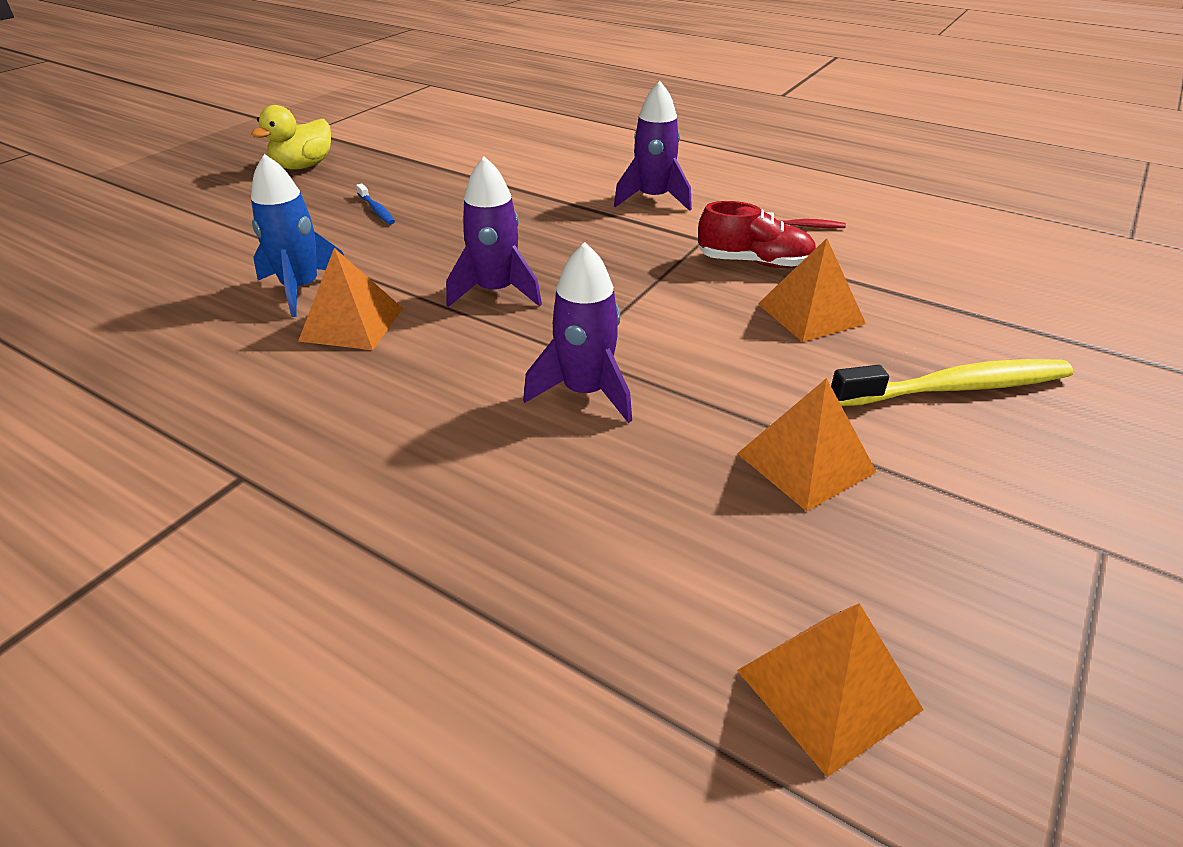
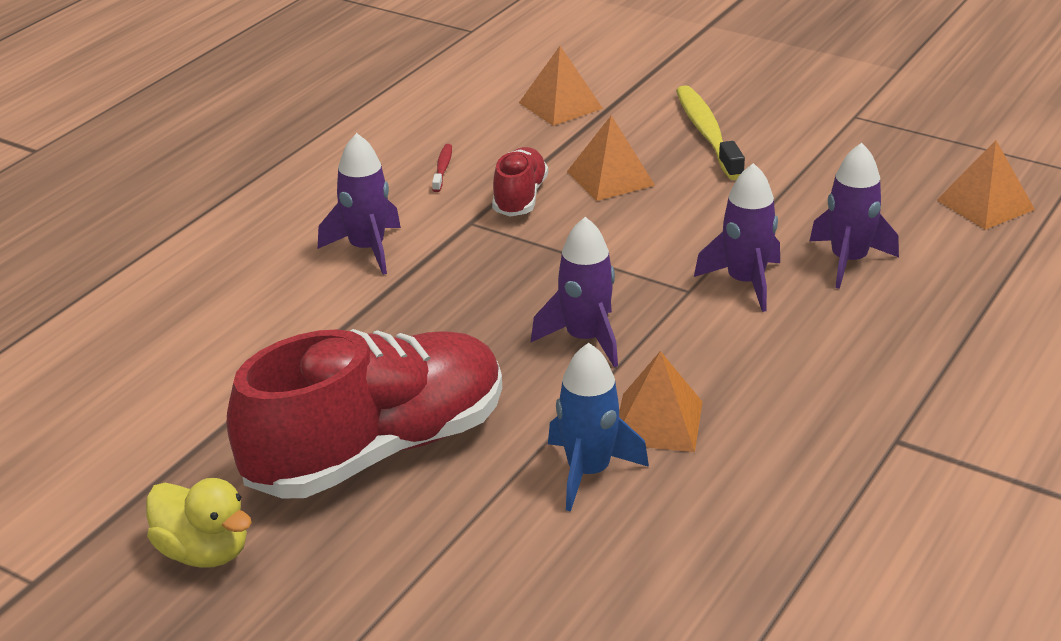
camera: 90 degrees left, 5 degrees down
blue toothbrush [356,184,395,225] -> red shoe [226,329,502,499]
orange pyramid [737,378,877,511] -> orange pyramid moved to [519,46,603,126]
none -> purple rocket [810,143,899,289]

